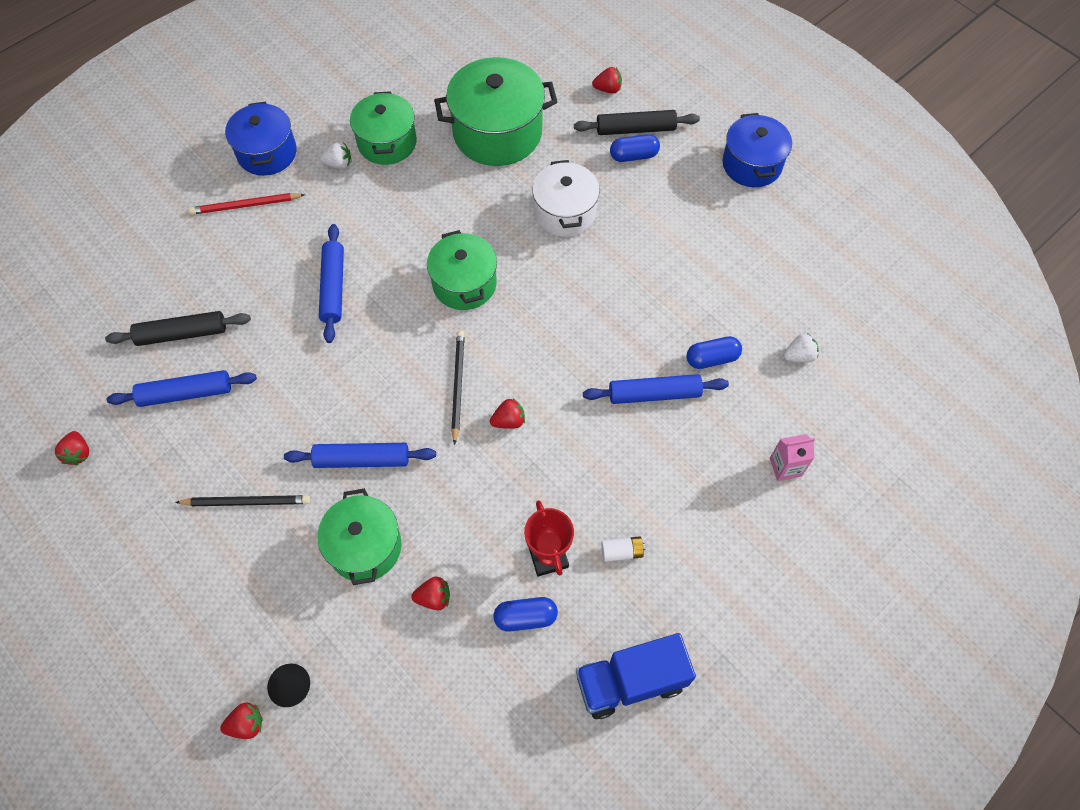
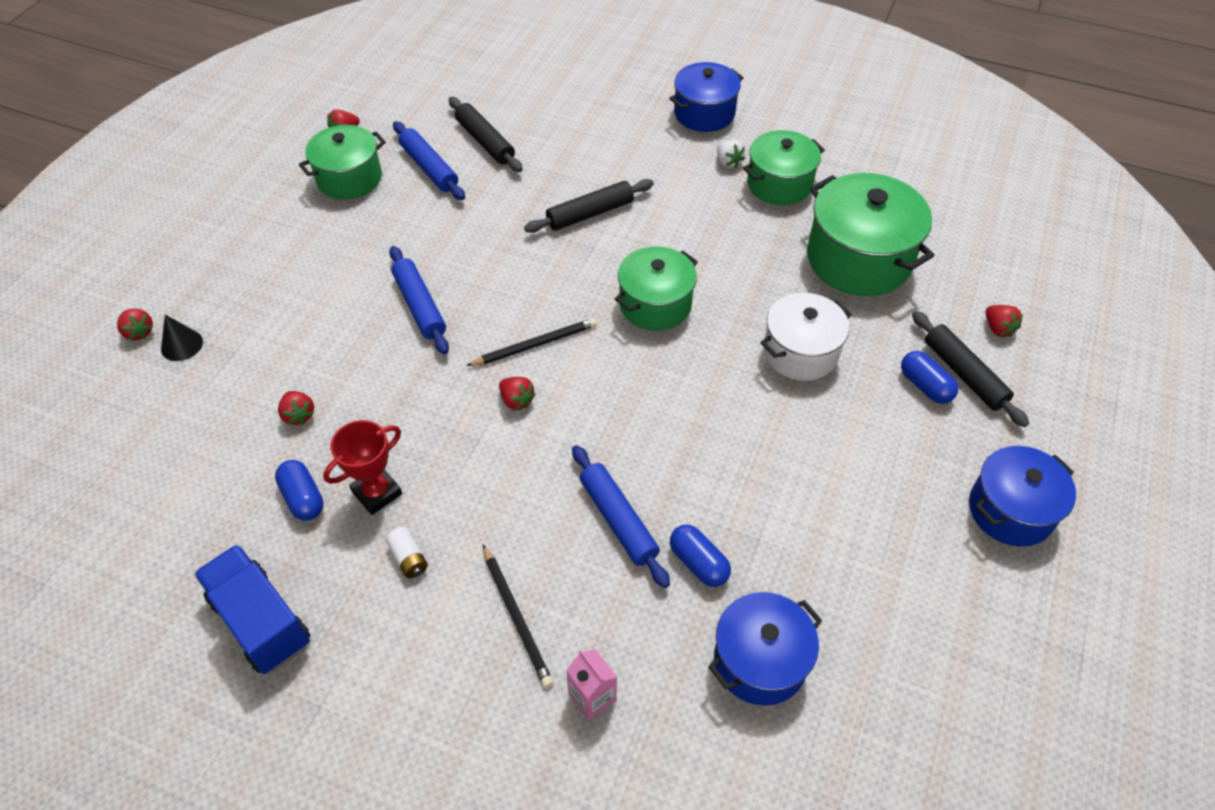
camera: 65 degrees right, 10 degrees down
black pencil [175,495,310,506] -> black pencil moved to [483,544,553,688]
red pencil [189,193,305,215] -> none
green pot [317,488,401,585] -> green pot moved to [299,125,386,199]
blue rolling pin [319,224,344,343] -> black rolling pin [524,179,654,233]
white strawberry [784,333,819,362] -> blue pot [708,592,822,706]

